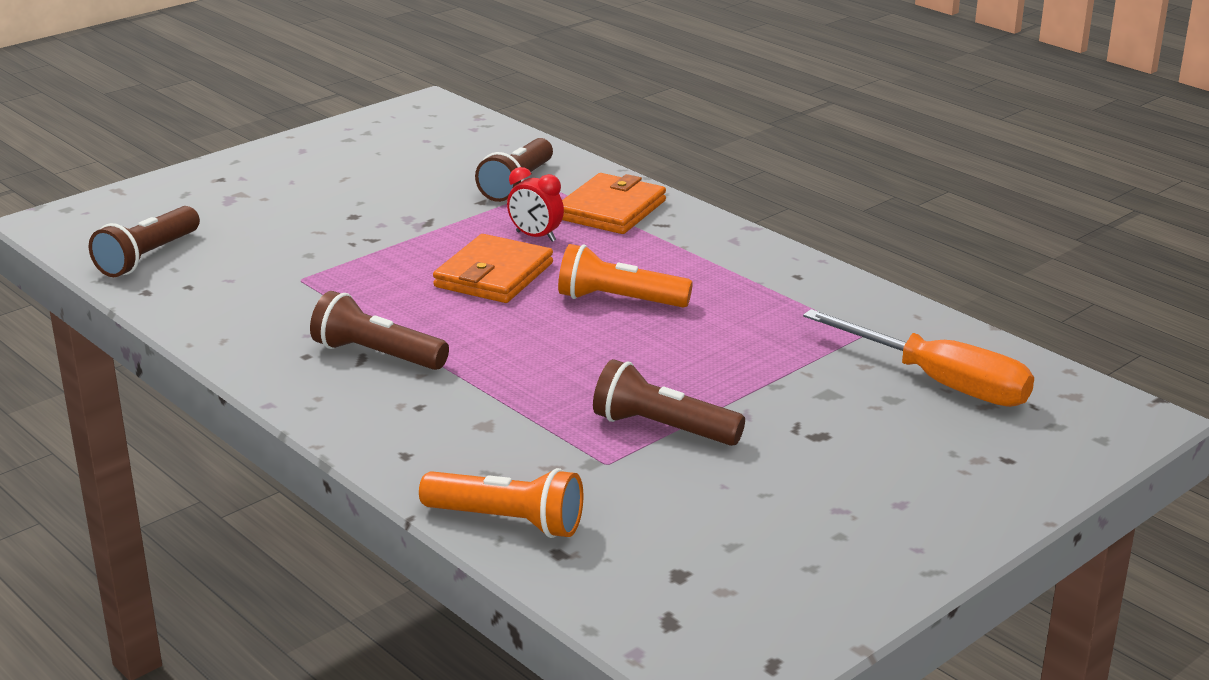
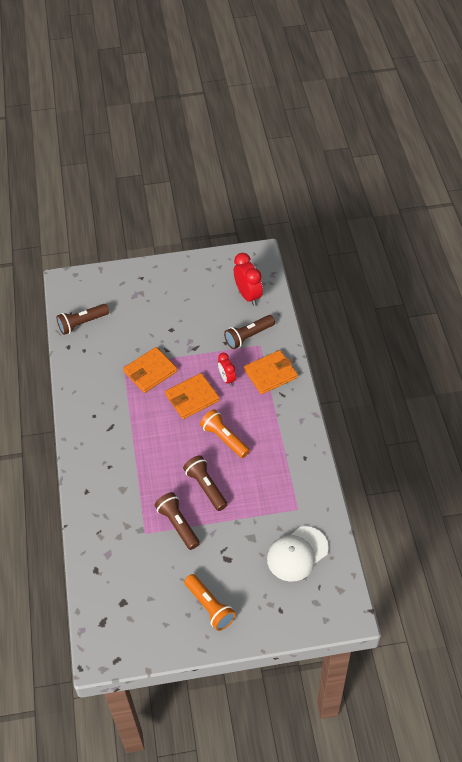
camera: 35 degrees right, 25 degrees up
brown flashlight [310,291,449,370] -> brown flashlight moved to [183,455,228,511]
orange flashlight [419,468,583,538] -> orange flashlight moved to [184,574,236,631]
orange screwdriver [803,309,1034,407] -> white cap [267,526,329,582]
none -> orange wallet [123,347,177,393]
none -> red clock [234,253,263,306]

